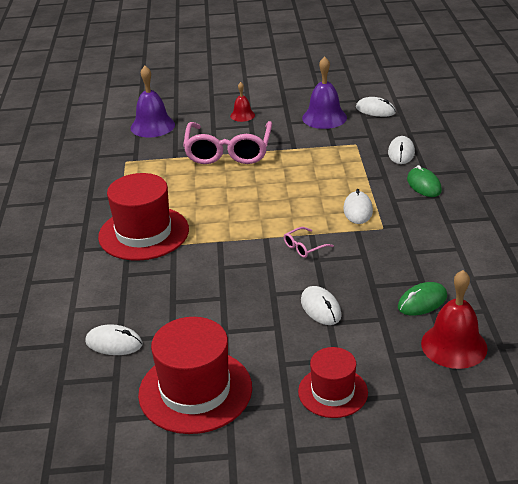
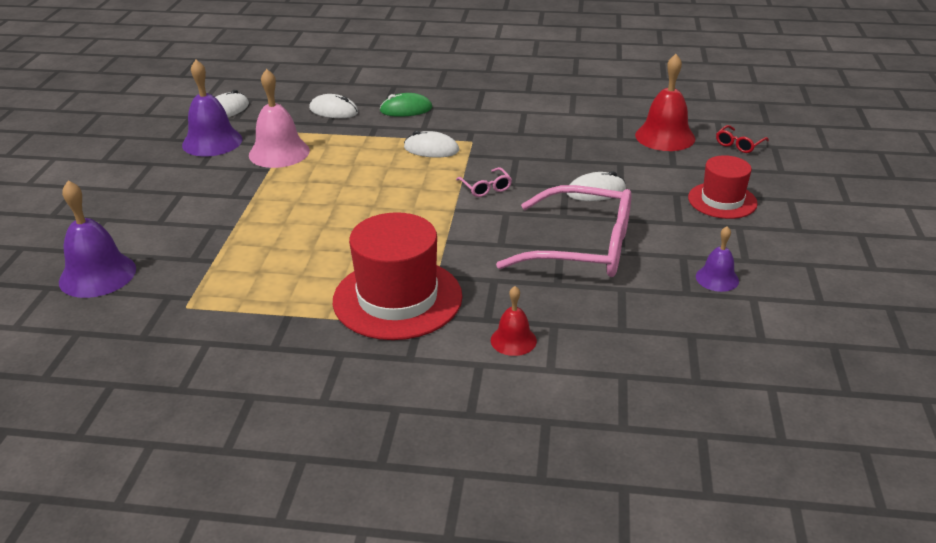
camera: 80 degrees left, 0 degrees up
white mouse [85,324,143,355] -> none
red hat [138,317,252,434] -> purple bell [696,226,739,292]
pink glasses [183,121,272,164] -> pink glasses moved to [496,185,632,277]
red bell [230,82,255,122] -> red bell moved to [491,286,537,356]
green mouse [398,282,447,316] -> none
none -> pink bell [249,69,310,168]
none -> red glasses [716,125,769,153]

